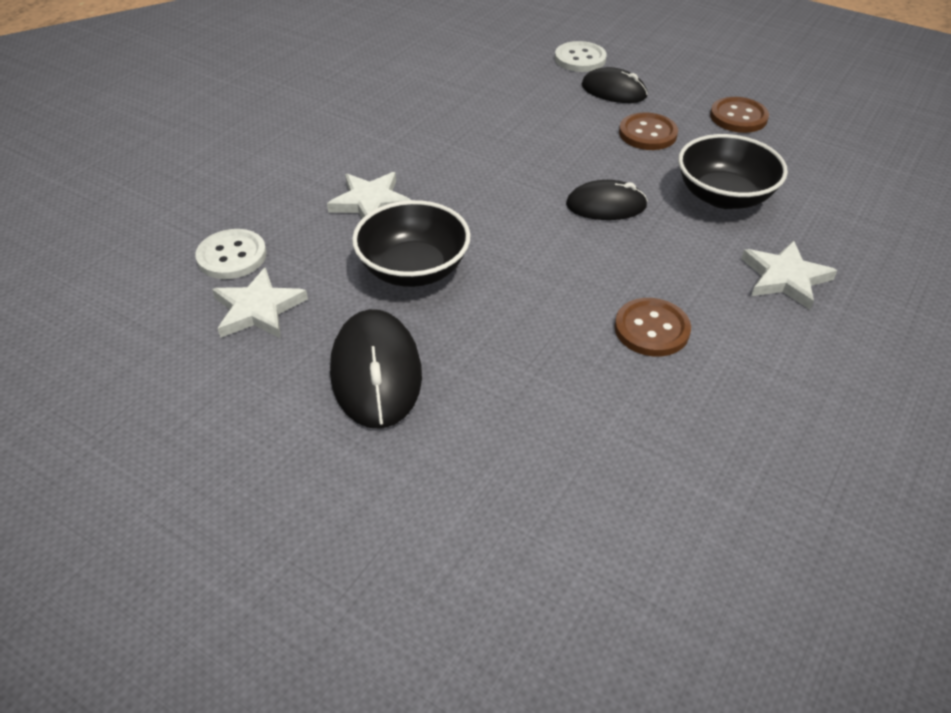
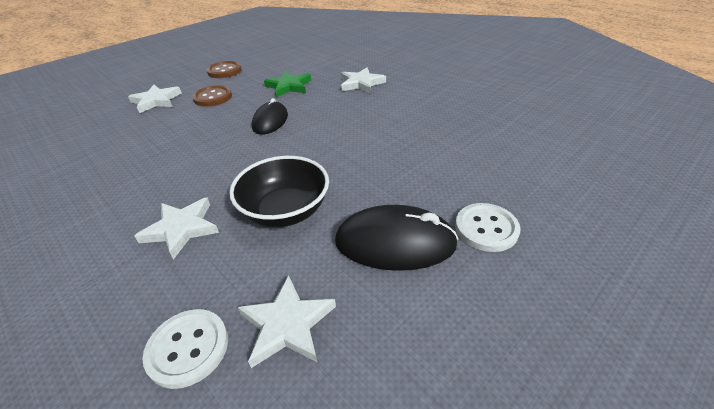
camera: 75 degrees left, 5 degrees down
white button [555,41,607,72] -> white button moved to [455,203,520,252]
black mouse [582,67,648,103] -> white star [128,85,182,113]
brown button [615,298,691,356] -> none
black bowl [678,134,788,209] -> green star [264,71,311,97]

